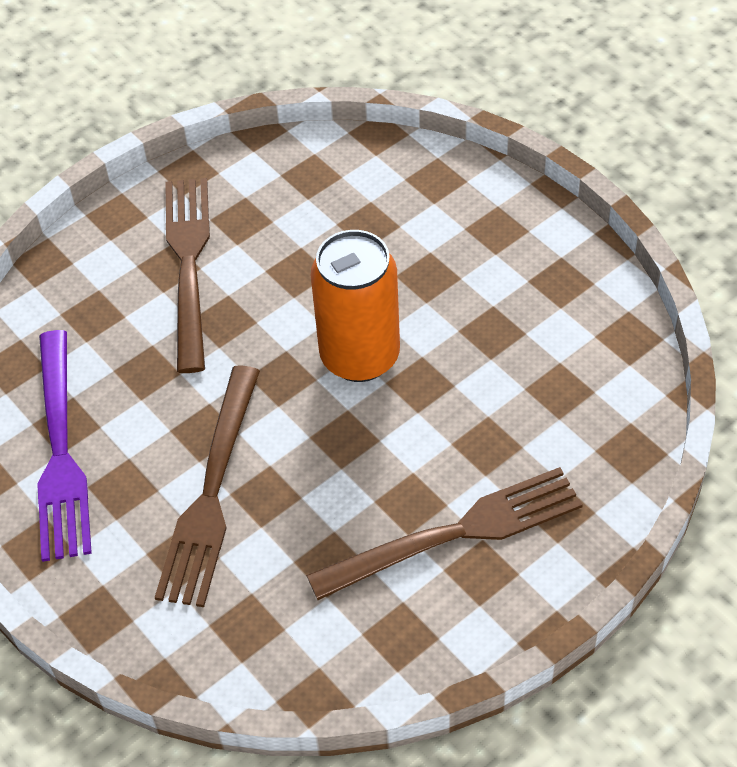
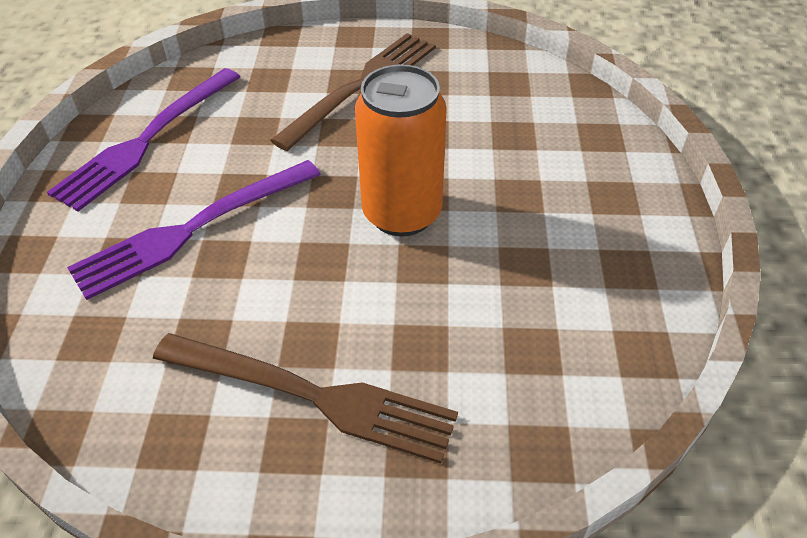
camera: 40 degrees right, 5 degrees down
brown fork [155,365,260,607] -> purple fork [67,160,321,300]

